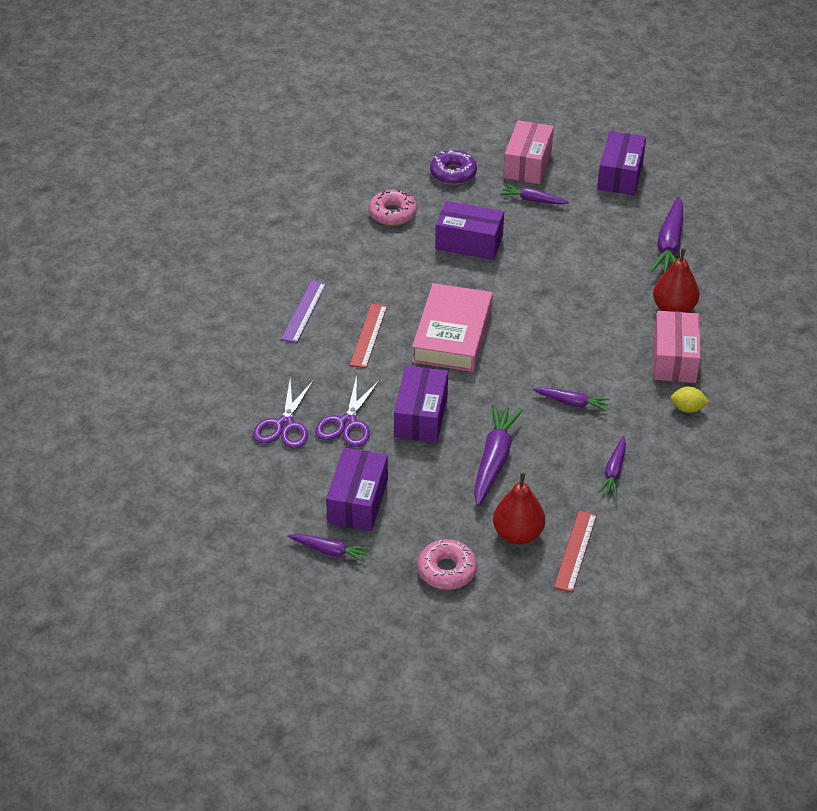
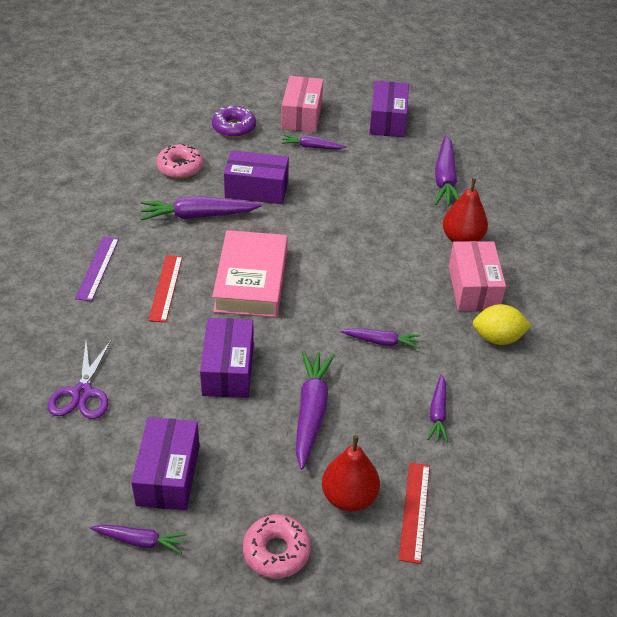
camera: 10 degrees left, 0 degrees up
purple scissors [315,376,380,447] -> none
yellow lemon [671,386,709,413] -> yellow lemon [473,304,531,345], size x1.51
none -> purple carrot [140,196,262,221]

